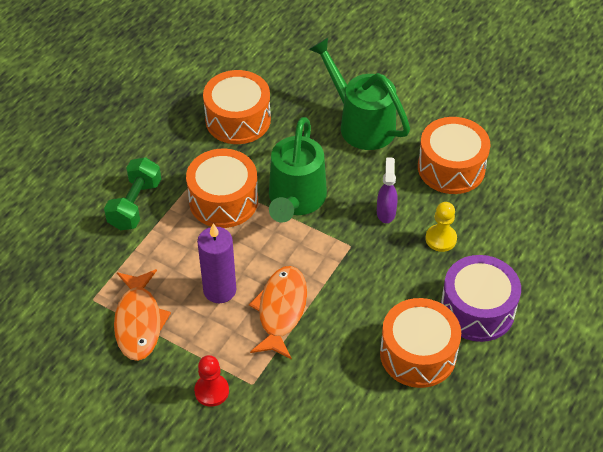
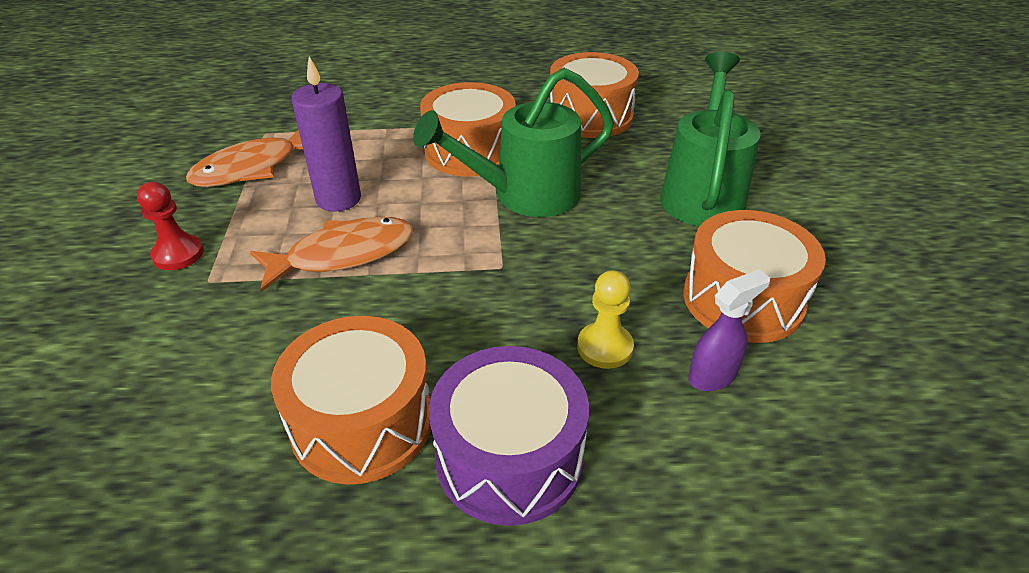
camera: 55 degrees right, 10 degrees down
green dumbbell [104,157,161,230] -> none
purple spray bottle [377,157,398,223] -> purple spray bottle moved to [688,270,770,391]

